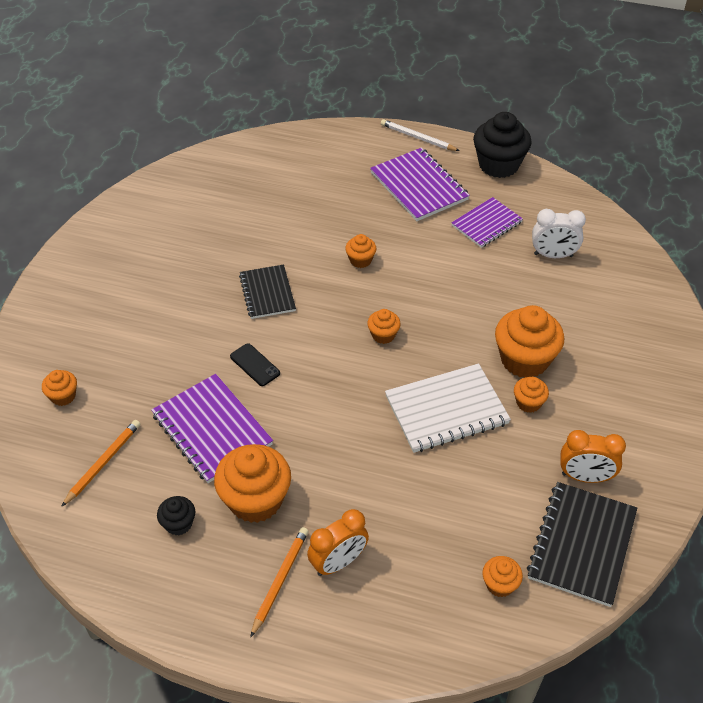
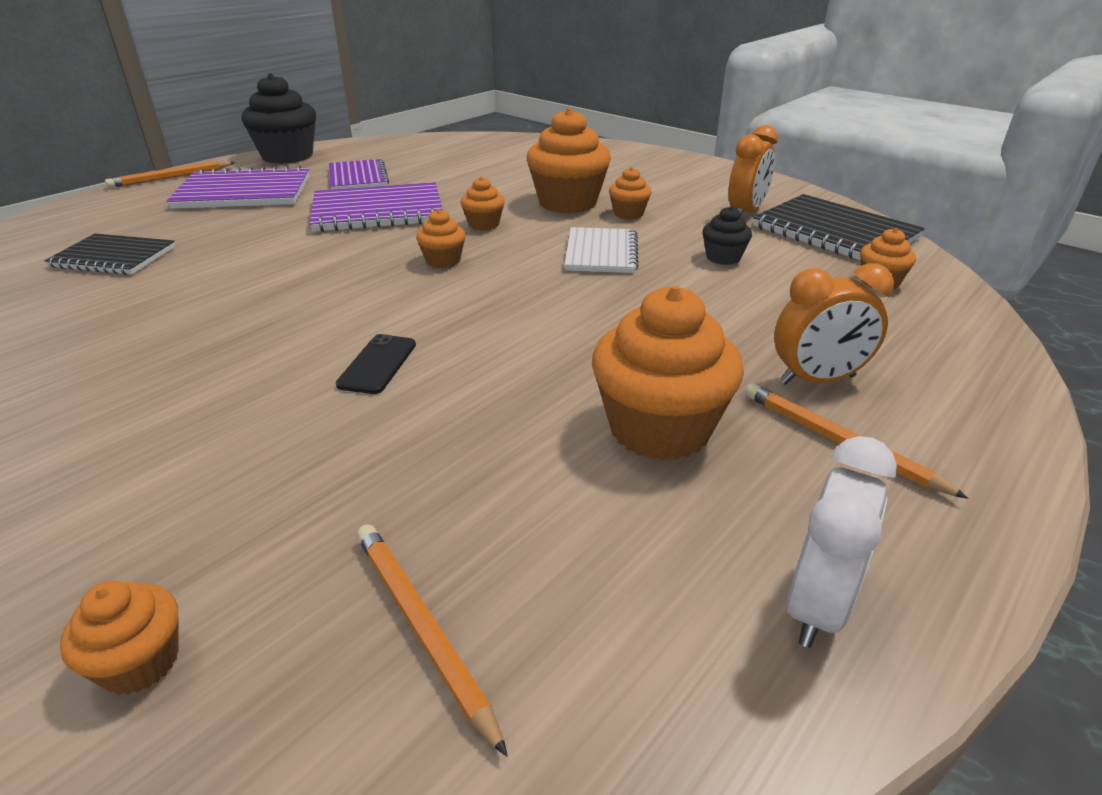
camera: 65 degrees left, 15 degrees down
purple notebook [151,374,273,483] -> purple notebook moved to [309,182,443,232]
black cupcake [157,496,196,536] -> black cupcake moved to [702,206,752,265]
black phone [230,343,280,386] -> black phone turned 60 degrees counterclockwise [336,334,416,394]
black notebook [239,264,296,319] -> black notebook moved to [44,234,176,275]
orange clock [307,509,369,576] -> orange clock turned 90 degrees clockwise [774,263,894,385]
orange cupcake [345,234,376,268] -> orange cupcake moved to [460,177,505,231]
white pencil [381,119,459,151] -> orange pencil [105,161,235,188]
white notebook [385,363,511,453] -> white notebook [564,227,639,273], size x0.66
white clock [532,209,586,258] -> white clock moved to [786,436,897,648]

